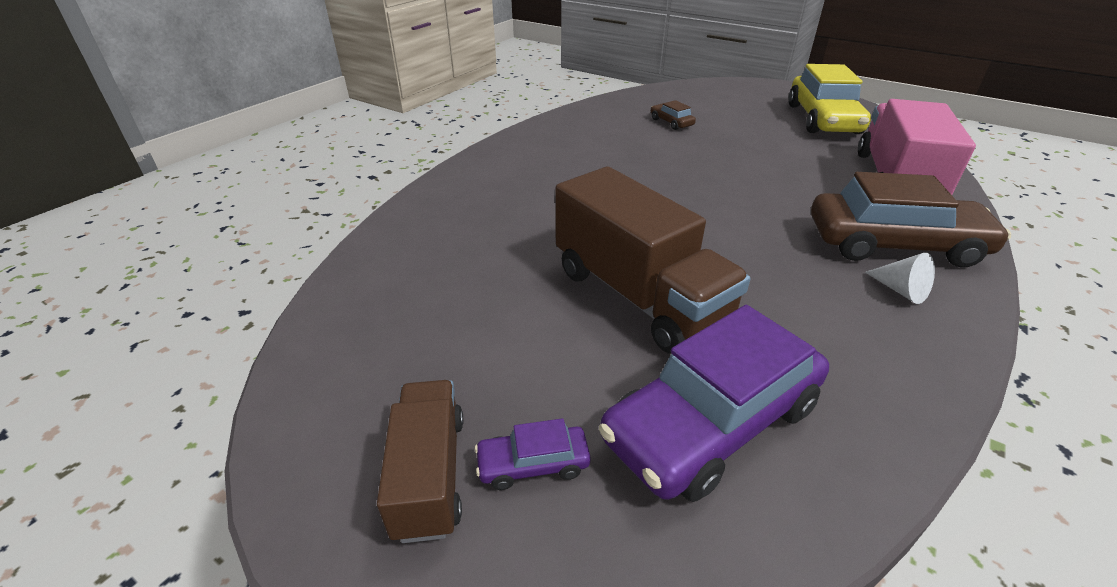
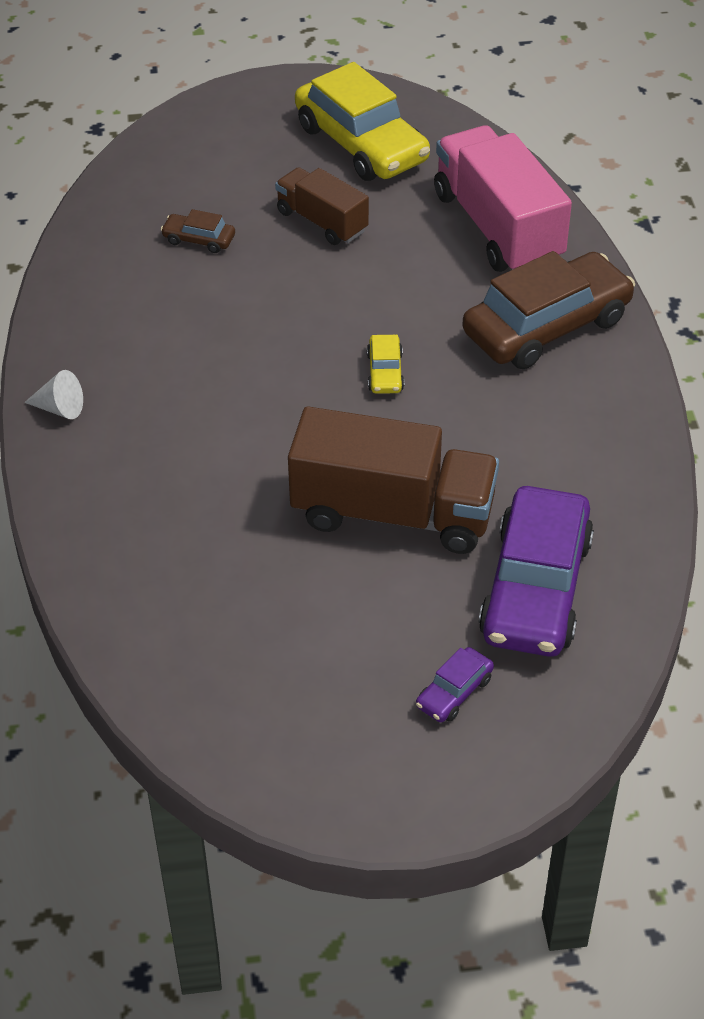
camera: 40 degrees left, 10 degrees up
brown truck [377,380,463,543] -> brown truck moved to [275,167,369,245]
white cone [865,252,935,304] -> white cone moved to [24,370,83,419]
none -> yellow car [367,335,404,394]

